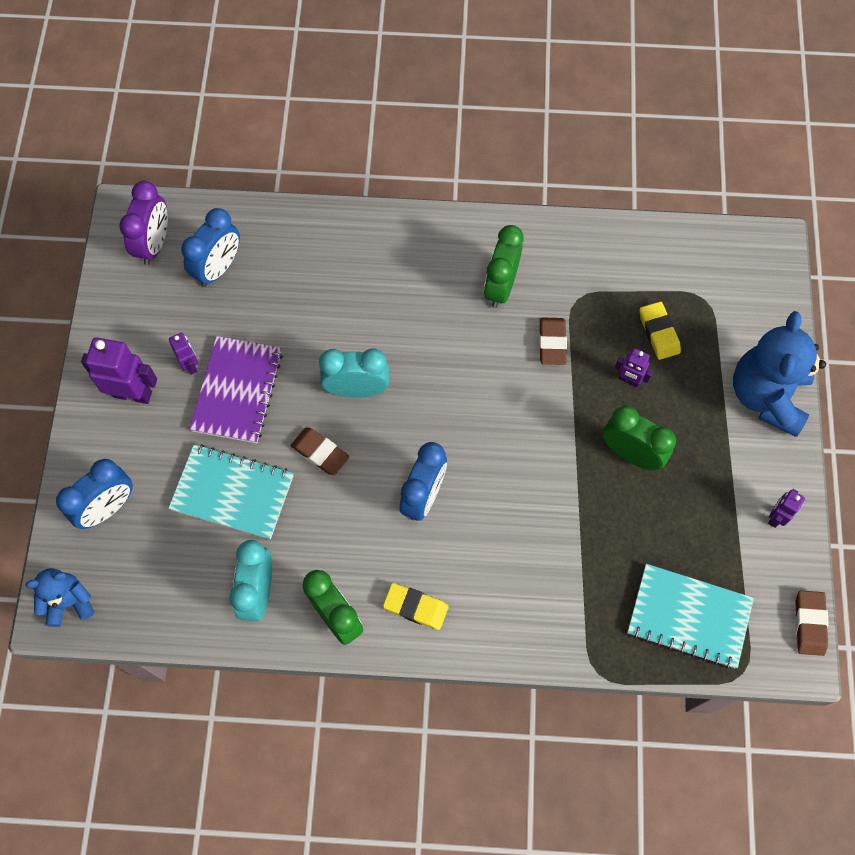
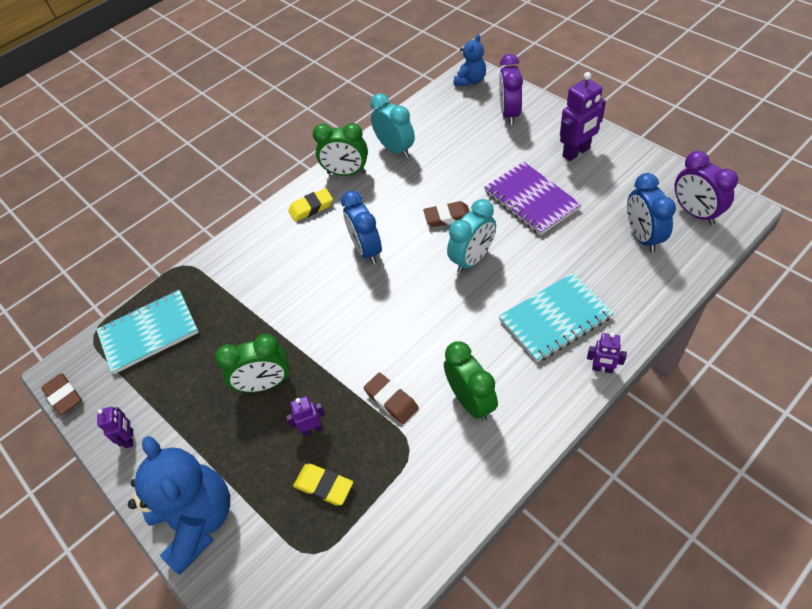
camera: 140 degrees right, 15 degrees down
blue clock [56,459,133,529] -> purple clock [499,54,523,125]
turquoise notebook [168,444,294,539] -> turquoise notebook moved to [499,273,614,362]
purple robot [169,332,198,375] -> purple robot moved to [587,333,627,373]

